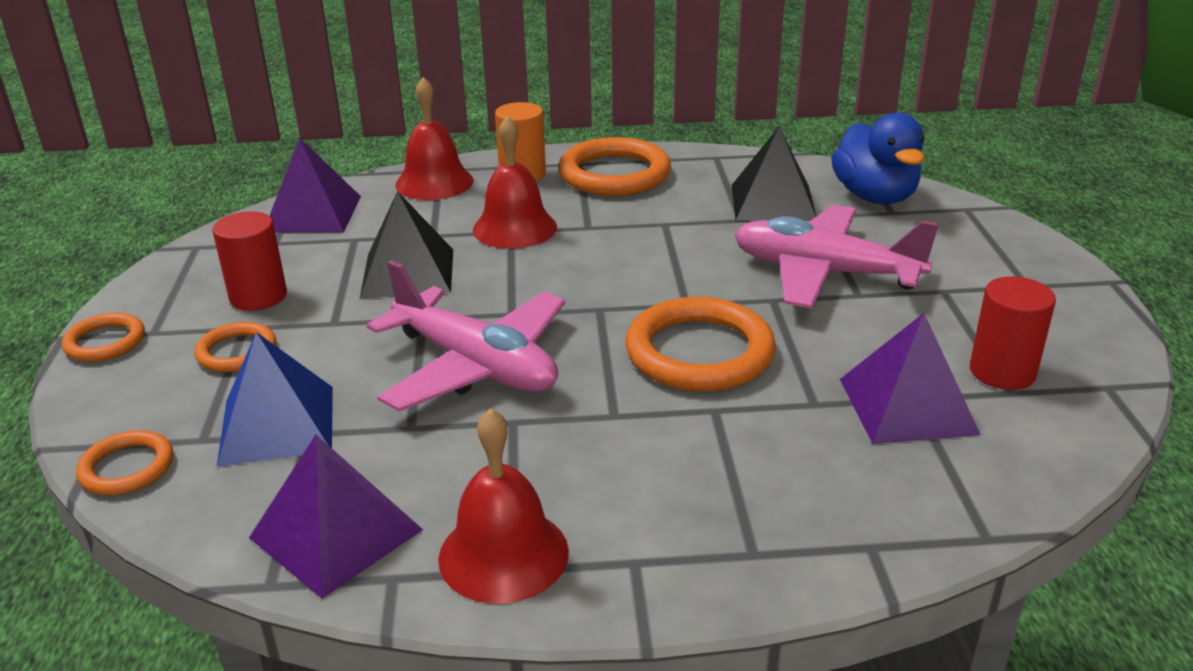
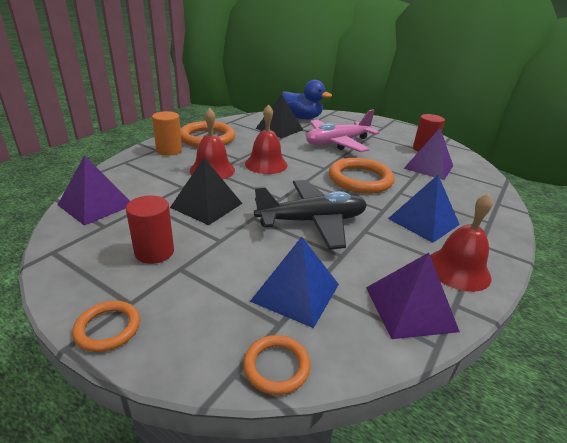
camera: 55 degrees left, 0 degrees up
orange ring [194,322,276,372] -> none
pink plane [367,260,565,411] -> black plane [254,180,367,250]
red bell [395,77,474,200] -> red bell moved to [245,104,288,174]
none -> blue pyramid [388,175,460,243]

